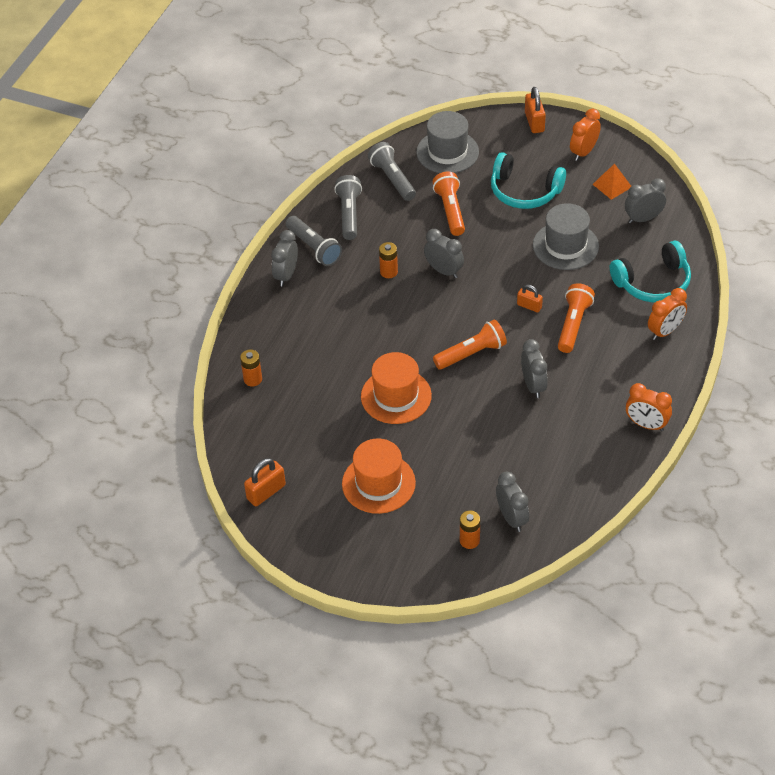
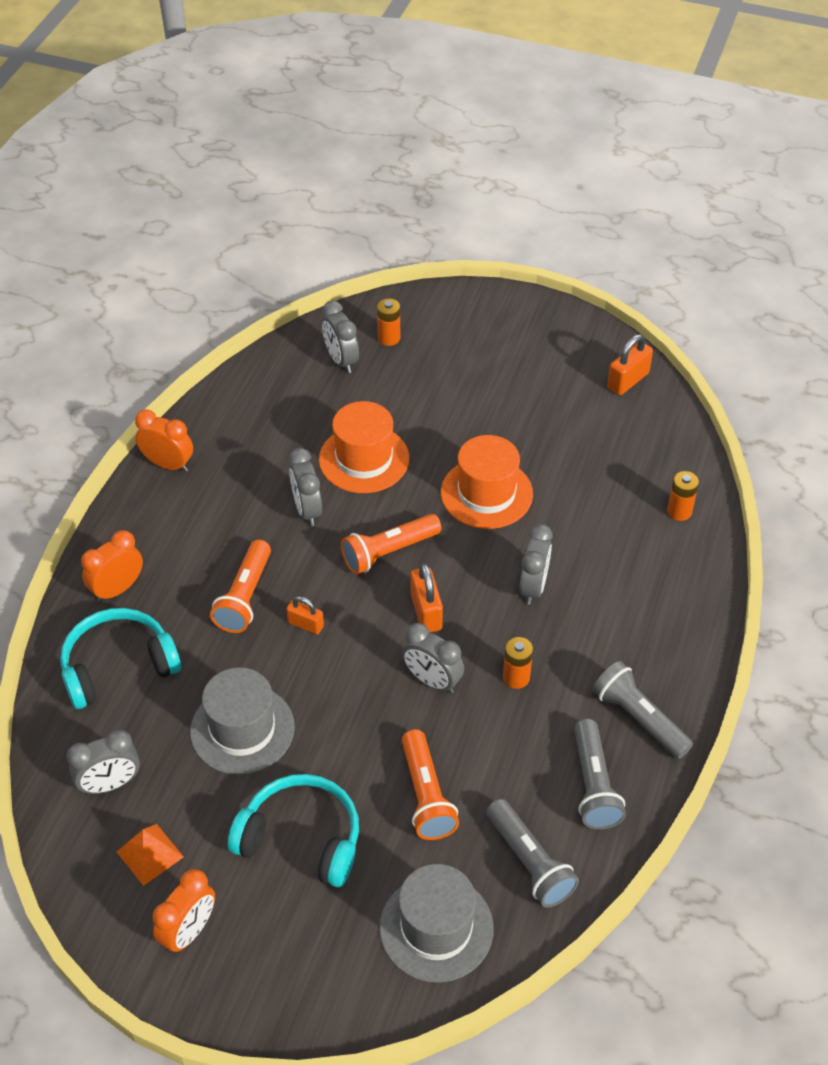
camera: 175 degrees right, 0 degrees up
grey clock [271,230,298,286] -> grey clock moved to [519,524,553,605]
orange hat [342,438,416,514] -> orange hat moved to [319,401,409,493]
orange padlock [525,87,546,133] -> orange padlock moved to [410,563,443,632]

